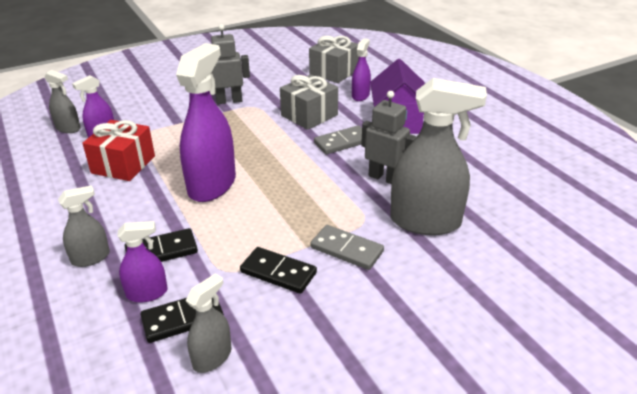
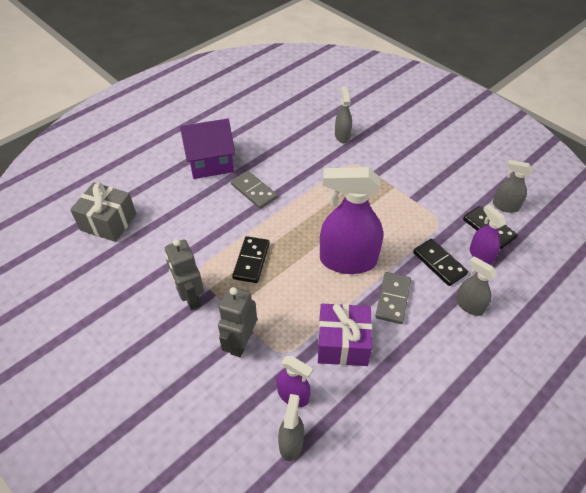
camera: 105 degrees left, 15 degrees up
red gift [82,120,155,181] -> purple gift [318,304,372,366]
black domino [240,247,317,294] -> black domino moved to [232,236,270,283]
grey gift [280,75,338,130] -> none
grey domino [310,225,384,270] -> grey domino moved to [375,272,411,324]
purple spray bottle [352,38,371,101] -> none
grey robot [361,91,417,184] -> grey robot moved to [218,286,257,357]
grey spray bottle [390,78,487,235] -> grey spray bottle [335,86,352,143], size x0.51

